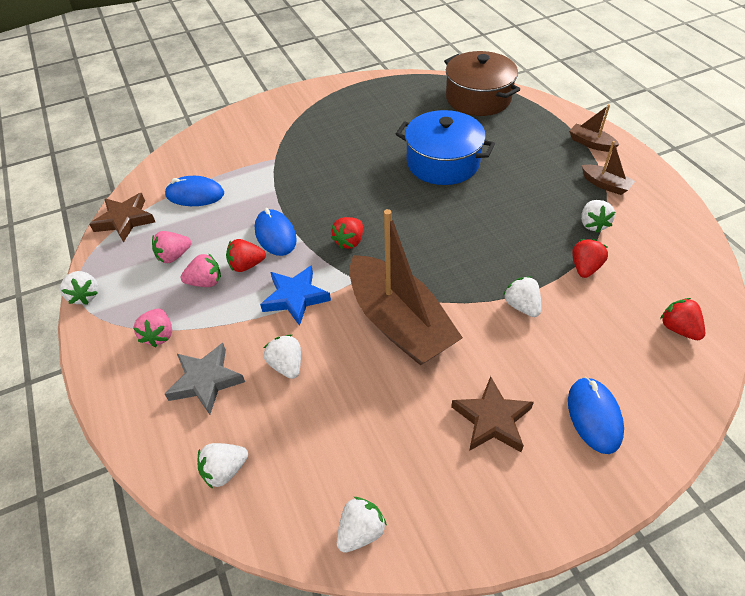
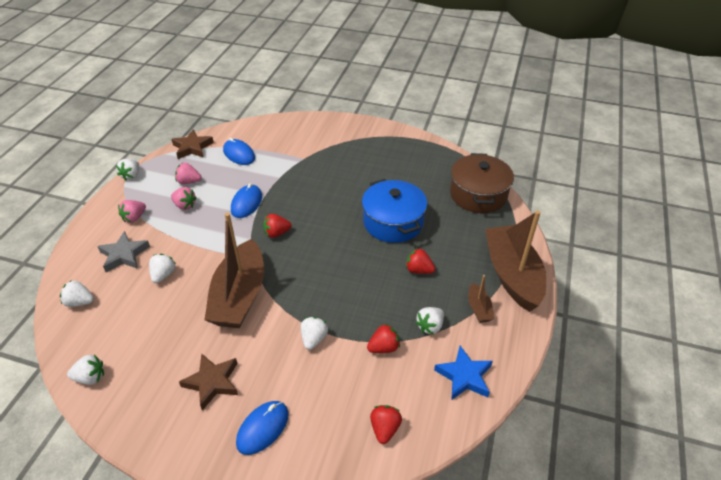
camera: 40 degrees right, 5 degrees down
red strawberry [226,239,266,272] -> red strawberry moved to [406,248,435,274]
blue star [260,265,331,326] -> blue star moved to [434,346,493,400]
brown boat [569,104,620,152] -> brown boat [485,210,546,312], size x2.31

